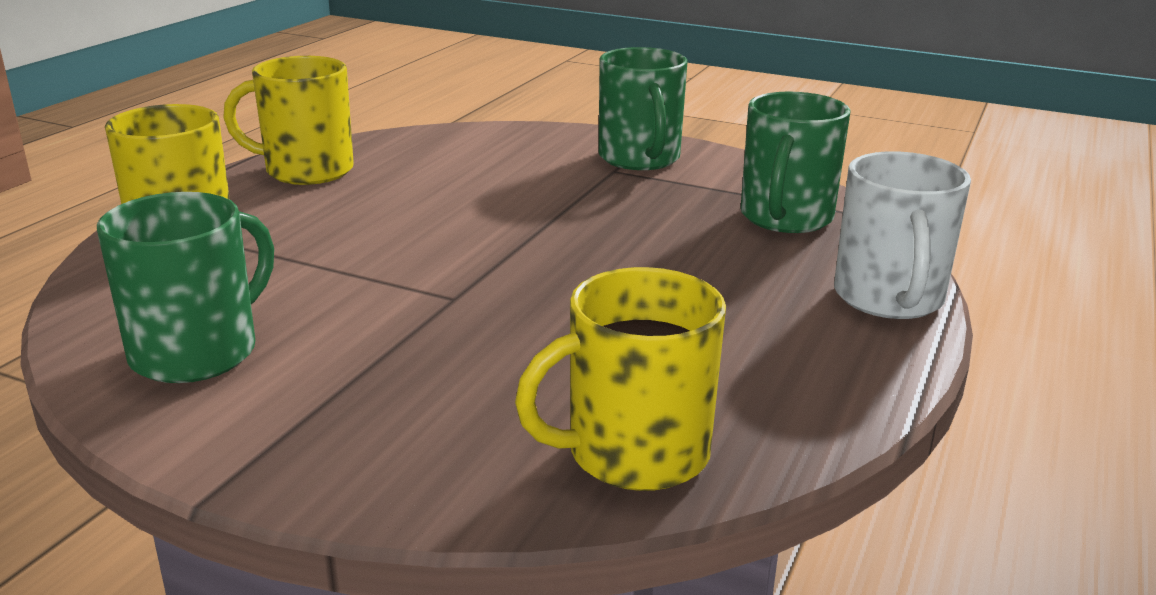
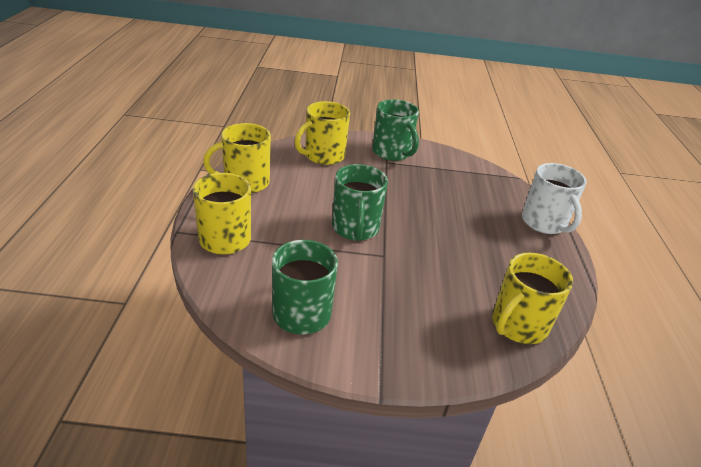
camera: 25 degrees left, 10 degrees up
green mug [741,92,850,233] -> green mug moved to [332,164,388,241]
none -> yellow mug [295,101,350,165]

